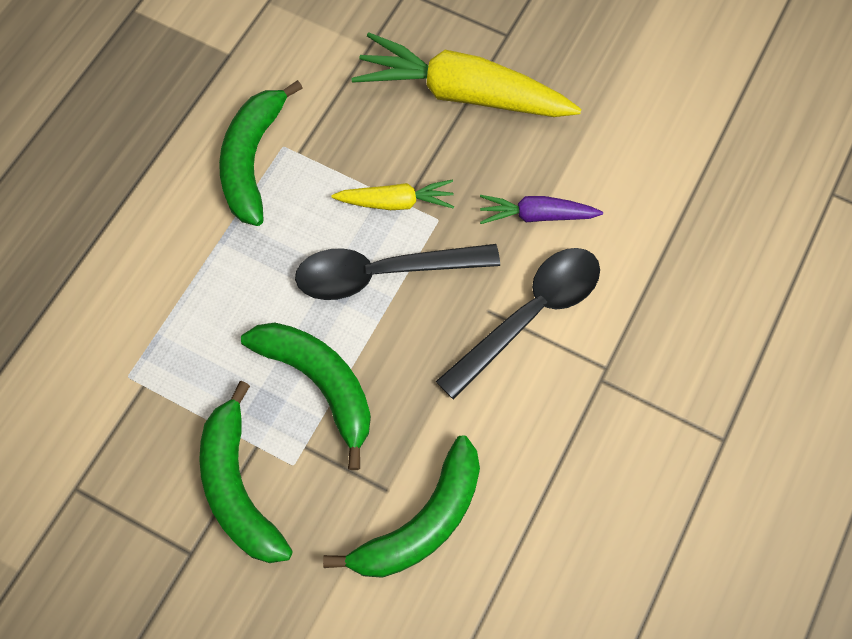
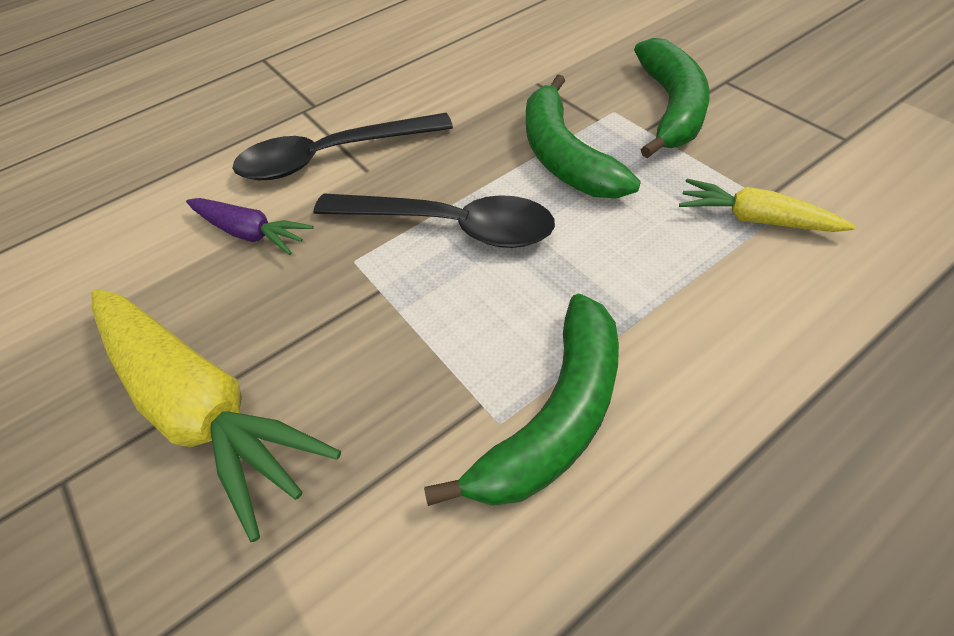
camera: 150 degrees left, 15 degrees down
green banana [323,435,480,578] -> none
yellow carrot [331,179,454,210] -> yellow carrot moved to [679,179,856,232]

